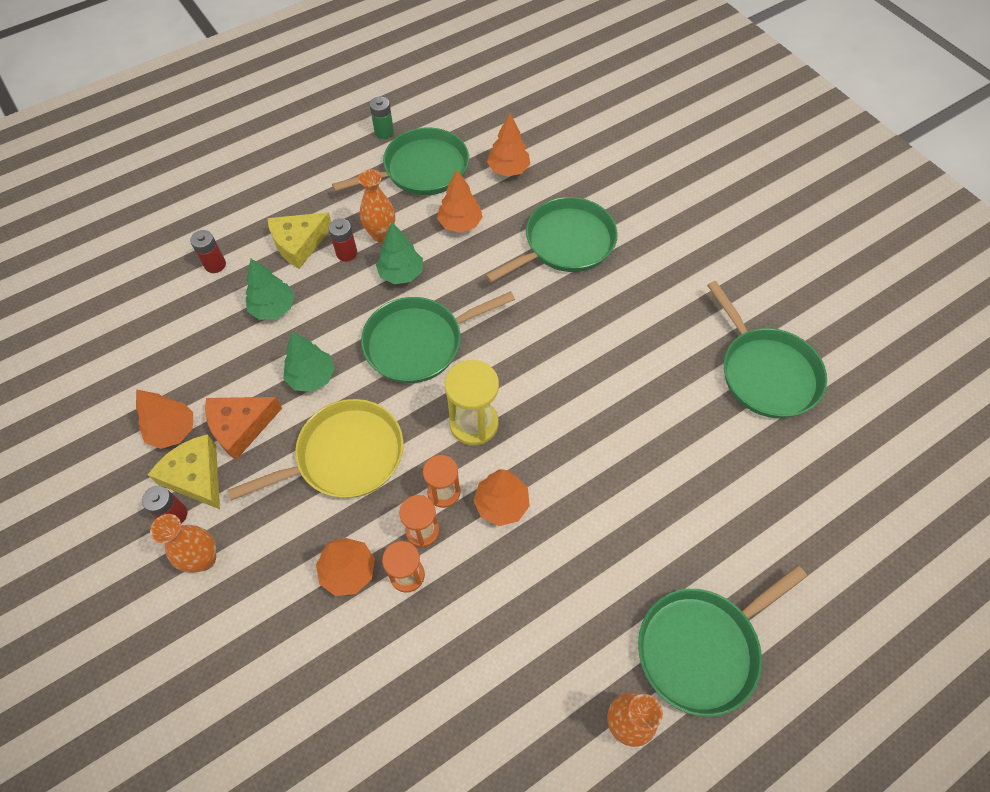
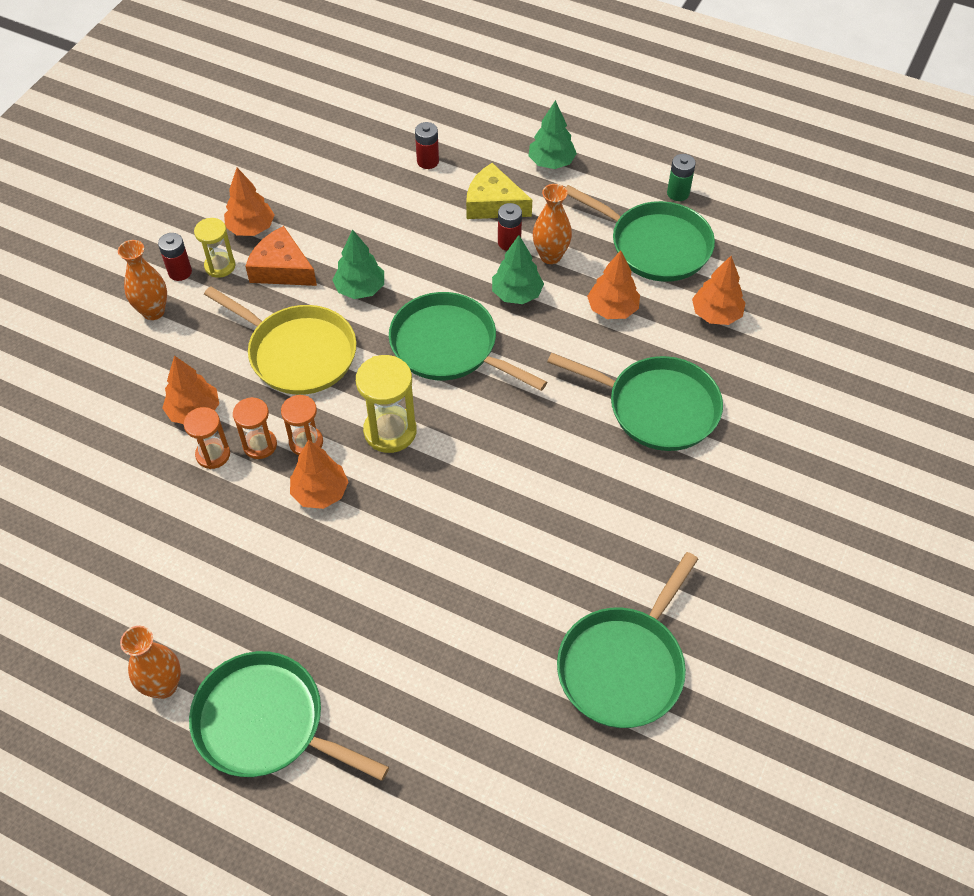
camera: 60 degrees right, 5 degrees down
yellow cheese [148,434,220,509] -> yellow hourglass [194,218,236,278]
green tree [246,259,295,320] -> green tree moved to [528,100,577,169]

